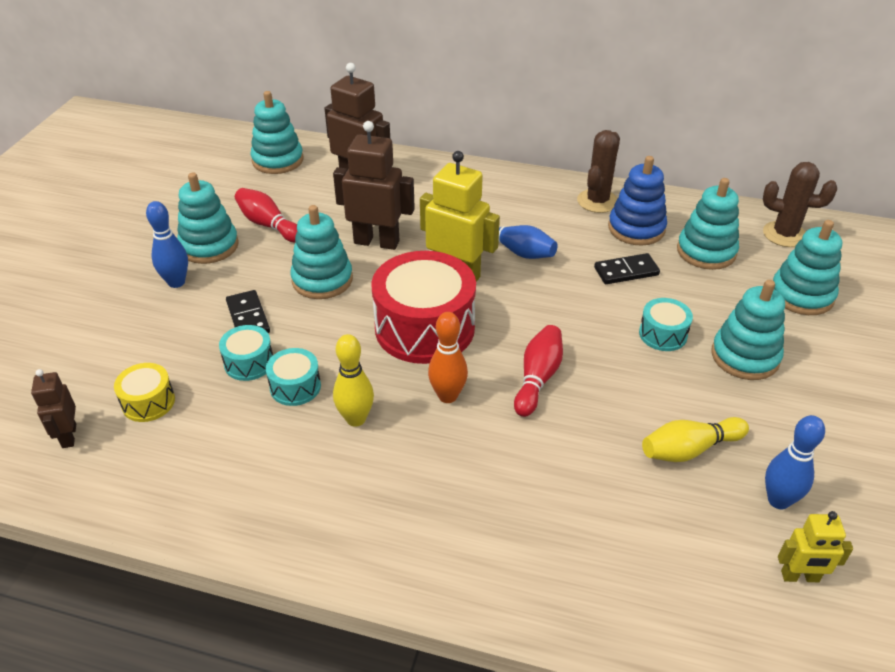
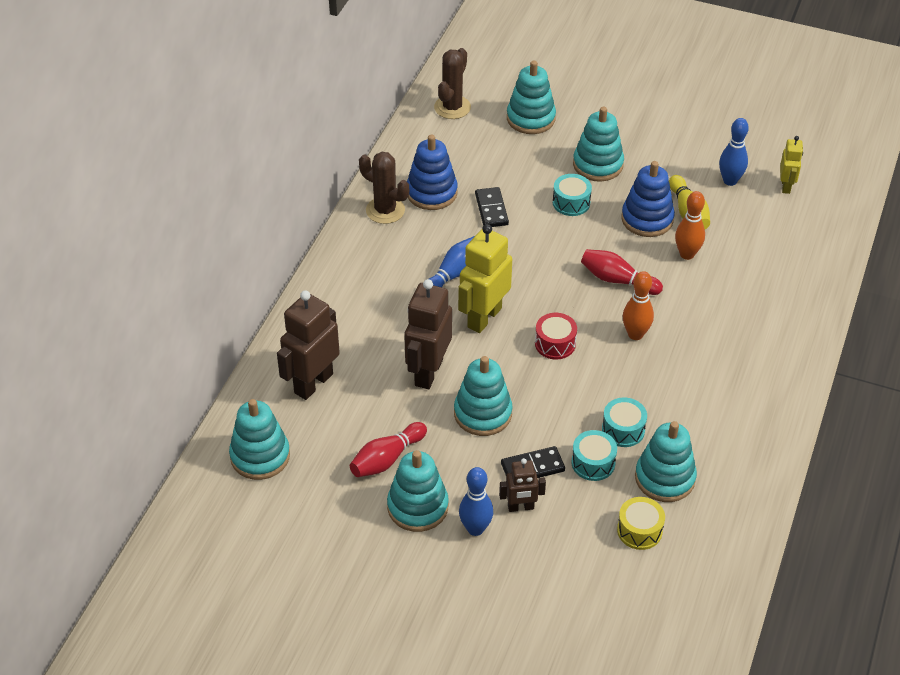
camera: 85 degrees left, 5 degrees up
brown robot [31,369,76,448] -> brown robot moved to [499,458,546,512]
yellow bowling pin [333,334,374,427] -> none
red drum [371,251,476,364] -> red drum [535,313,577,359], size x0.47
turquoise stacking toy [677,178,739,270] -> turquoise stacking toy moved to [635,421,697,502]
none -> blue stacking toy [621,161,675,237]
none -> orange bowling pin [675,191,705,260]

